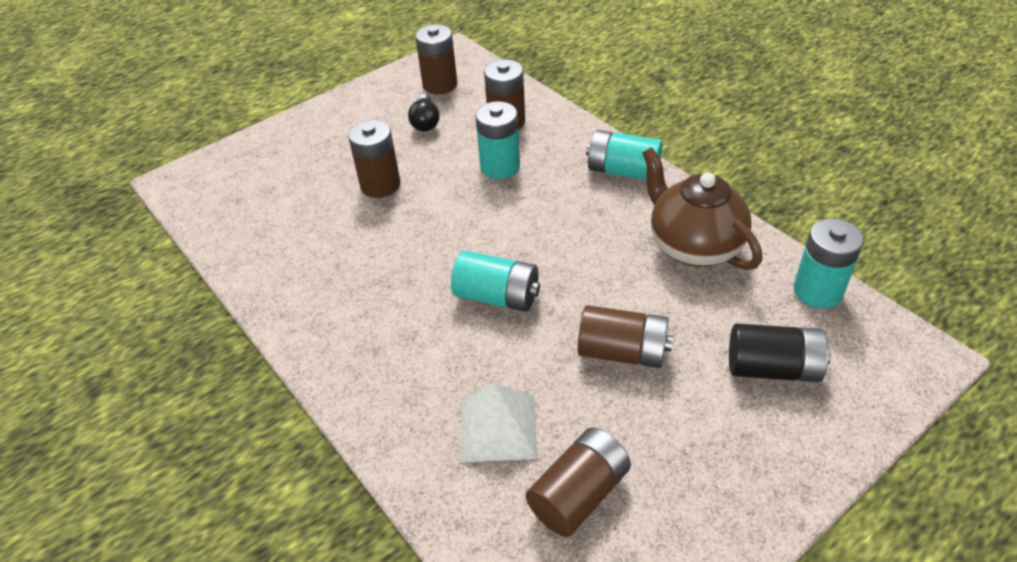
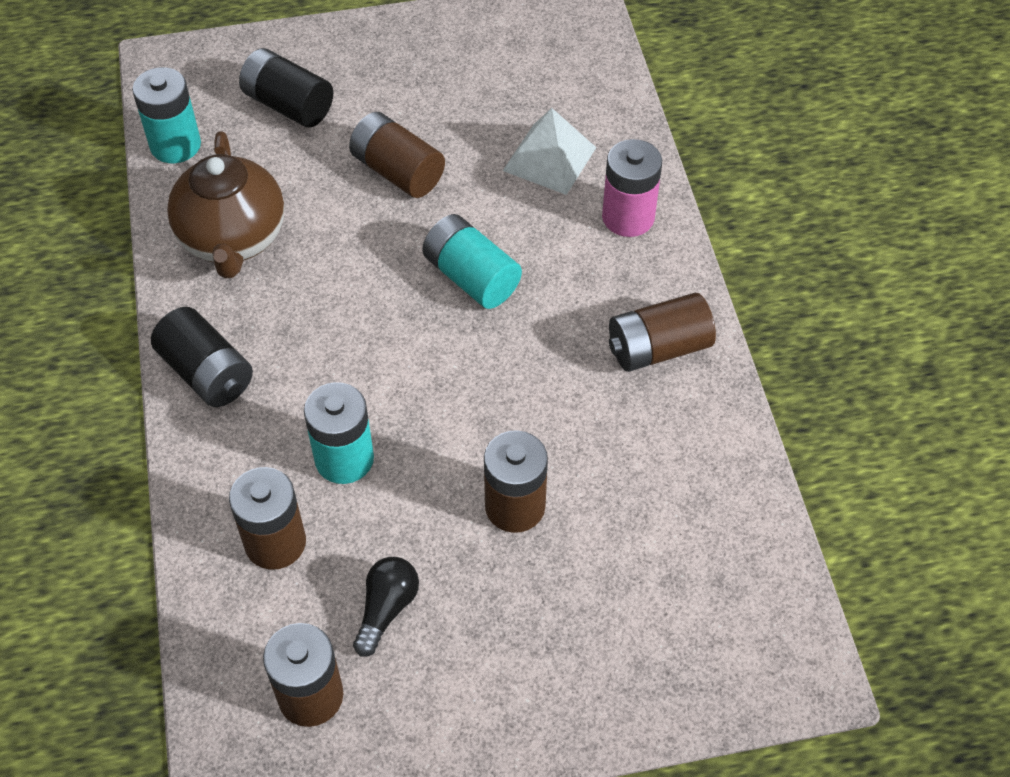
camera: 155 degrees left, 10 degrees up
brown battery [526,427,631,537] -> brown battery moved to [609,293,716,372]
turquoise battery [586,130,663,180] -> black battery [151,307,253,407]
none -> pink battery [602,139,662,237]

